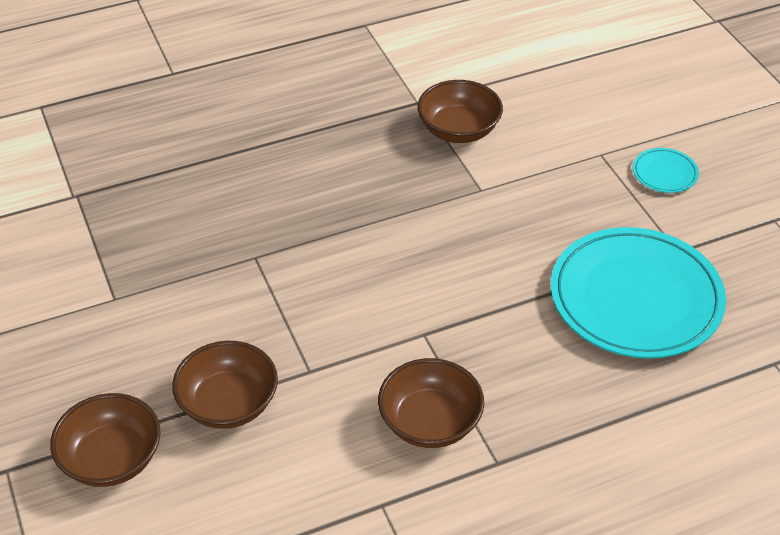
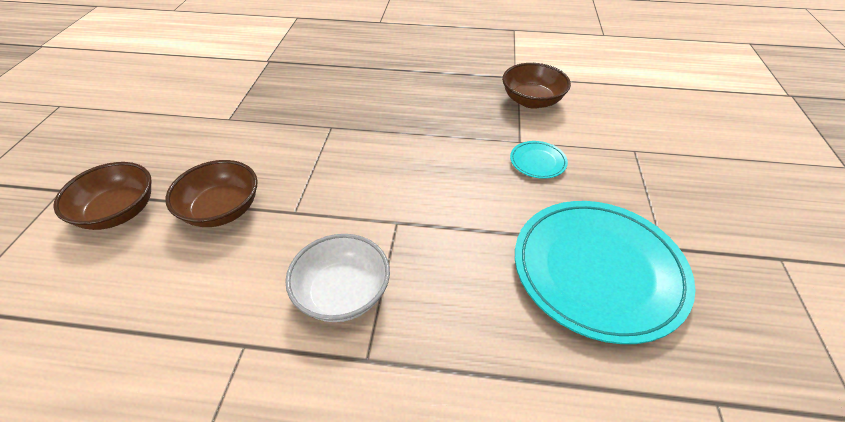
camera: 30 degrees right, 0 degrees up
brown bowl [378,358,484,448] -> white bowl [285,234,390,322]
turquoise plate [633,148,699,193] -> turquoise plate moved to [510,141,568,179]

